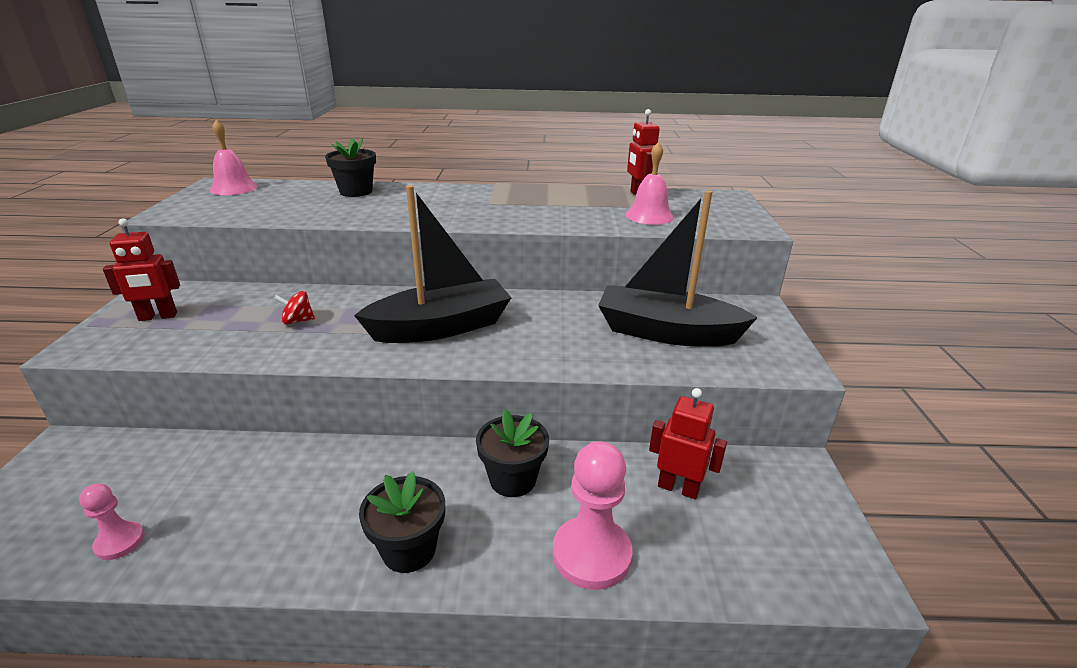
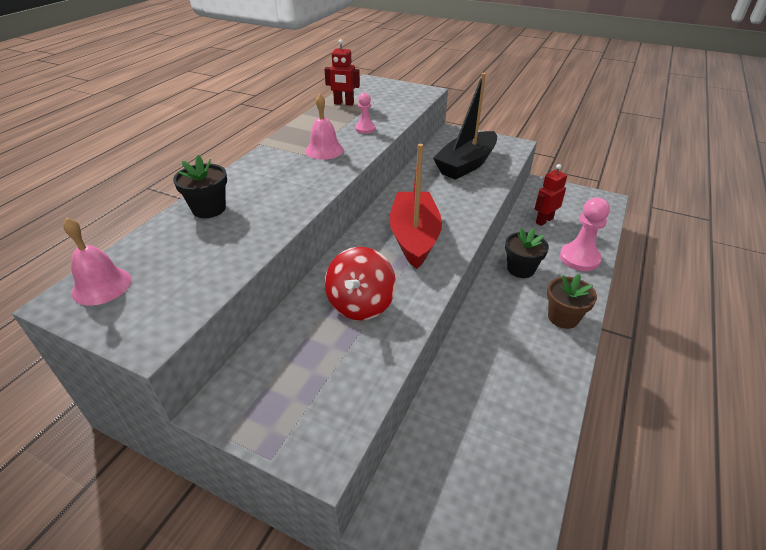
camera: 65 degrees left, 10 degrees up
pink pawn [79,483,144,560] -> pink pawn moved to [355,93,375,134]
red robot [103,218,180,321] -> none
red spinning top [274,291,315,325] -> red spinning top [325,247,396,320], size x2.12
black boat [354,185,512,343] -> red boat [389,144,442,269]
black flower pot [359,471,445,573] -> brown flower pot [547,274,597,329]
pink bell [625,142,674,225] -> pink bell moved to [306,94,344,160]

